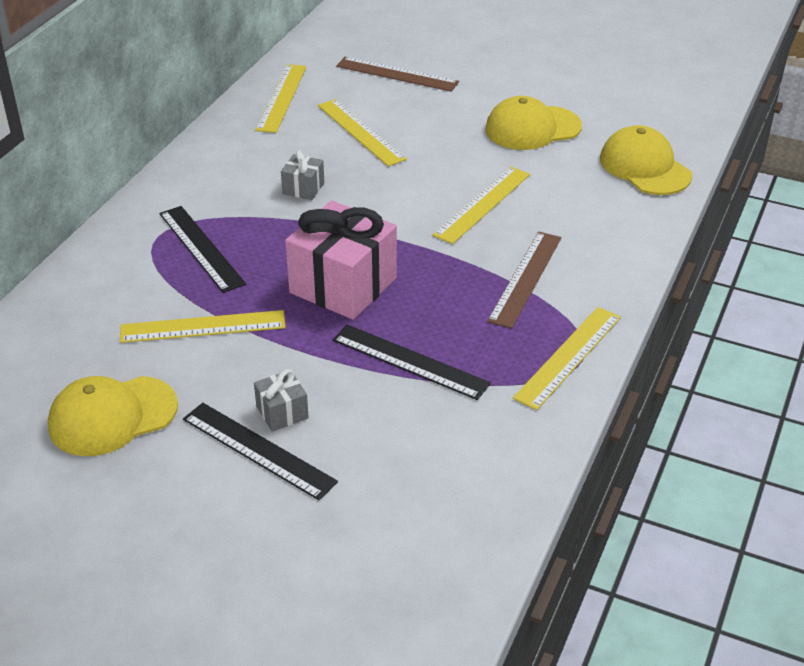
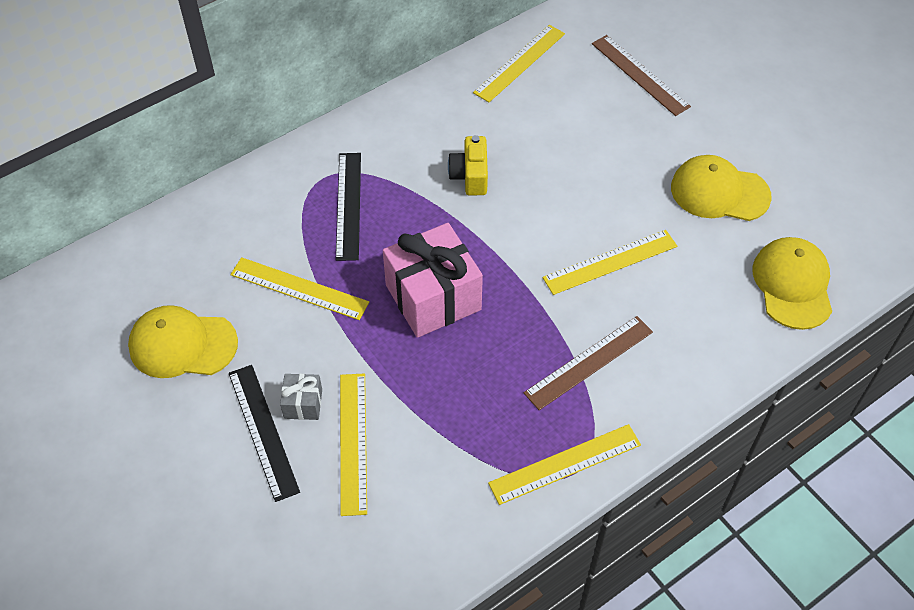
camera: 30 degrees right, 15 degrees up
grey gift [281,150,324,200] -> yellow camera [448,135,488,195]
yellow ruler [318,99,407,167] -> yellow ruler moved to [340,373,367,516]
black ruler [333,324,491,400] -> none

